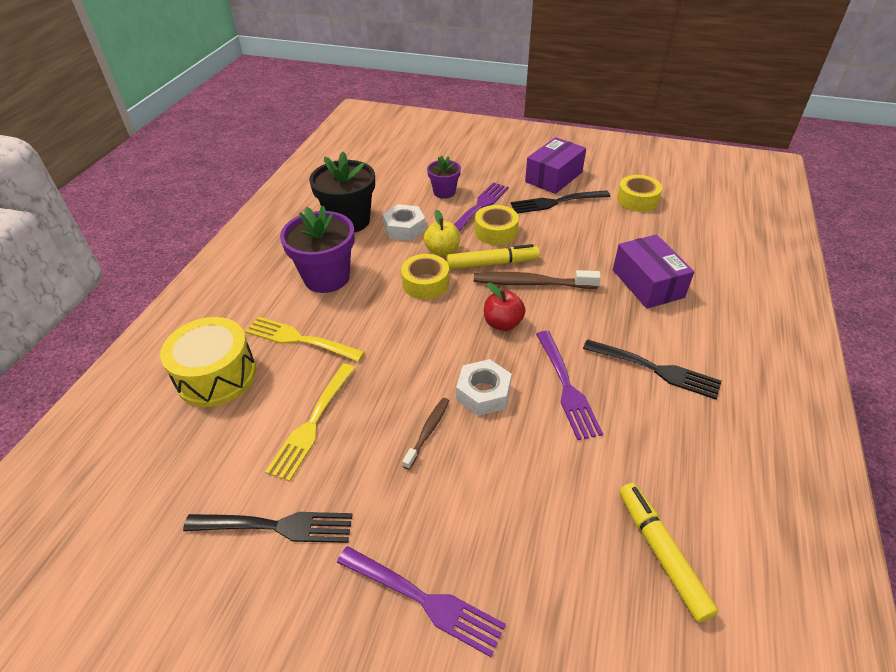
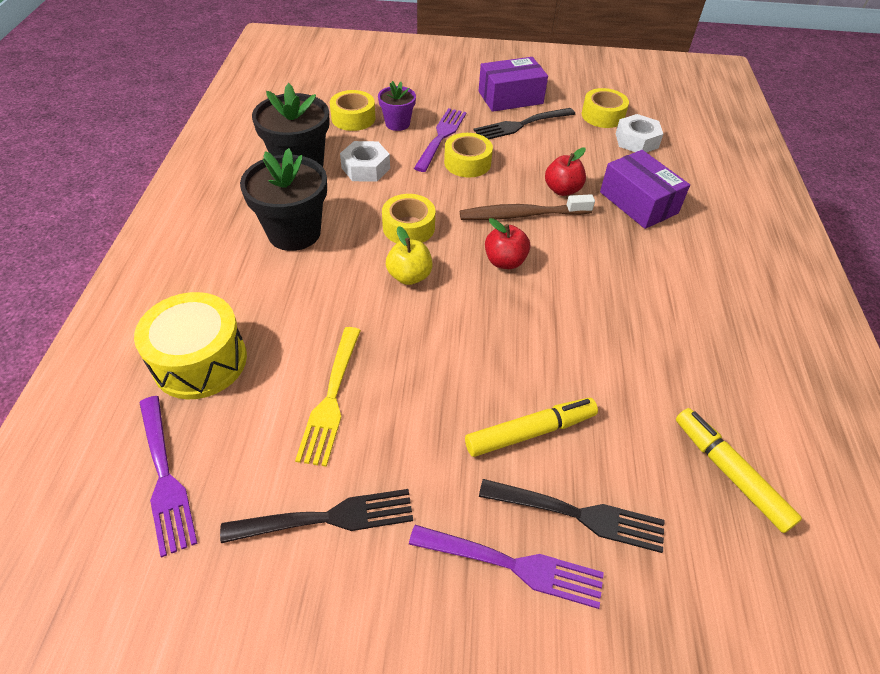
camera: 15 degrees left, 5 degrees up
yellow fork [245,317,365,362] -> none
purple flower pot [280,206,355,293] -> black flower pot [240,148,327,251]
brown toothbrush [402,398,449,470] -> none
yellow apple [423,210,460,257] -> yellow apple moved to [386,226,433,285]
yellow marker [447,244,539,269] -> yellow marker moved to [465,398,598,457]
white nut [456,359,512,416] -> white nut moved to [616,114,663,152]
purple box [525,137,586,194] -> purple box turned 45 degrees clockwise [479,57,548,112]
purple fork [536,331,603,440] -> purple fork moved to [139,396,198,558]
black fork [583,339,722,400] -> black fork moved to [479,479,664,553]
none -> yellow tape [330,90,375,131]
none -> red apple [545,147,586,196]

